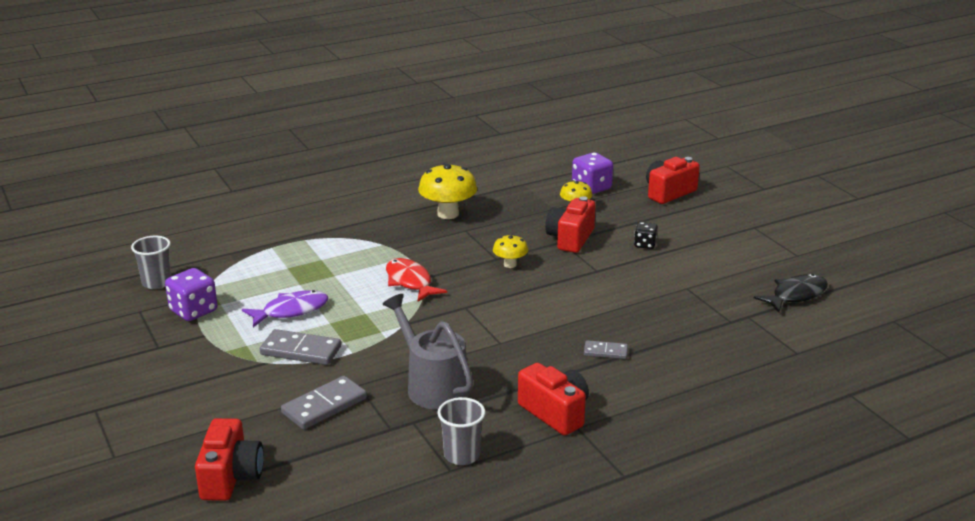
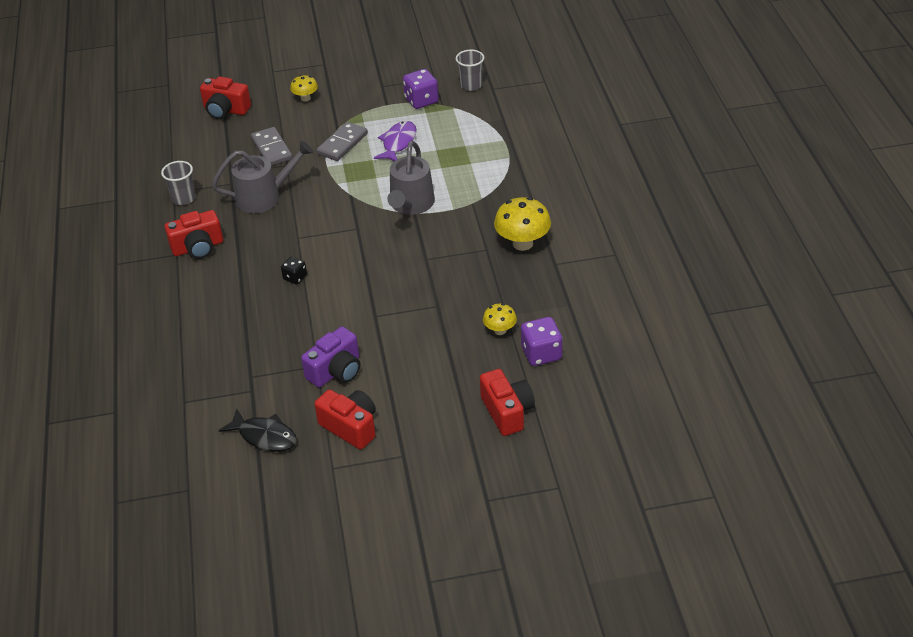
camera: 110 degrees right, 15 degrees up
purple fish [242,290,328,327] -> purple fish turned 150 degrees counterclockwise [374,121,416,161]
red fish [386,258,447,302] -> grey watering can [387,141,435,215]
yellow mushroom [493,234,528,268] -> yellow mushroom moved to [290,75,318,102]
red camera [545,196,596,253] -> red camera moved to [314,390,376,450]
grey domino [584,340,628,359] -> none
black dice [634,222,658,249] -> black dice moved to [281,256,307,284]
black fish [754,274,828,312] -> black fish turned 45 degrees counterclockwise [218,408,297,452]
none -> purple camera [301,326,360,387]

